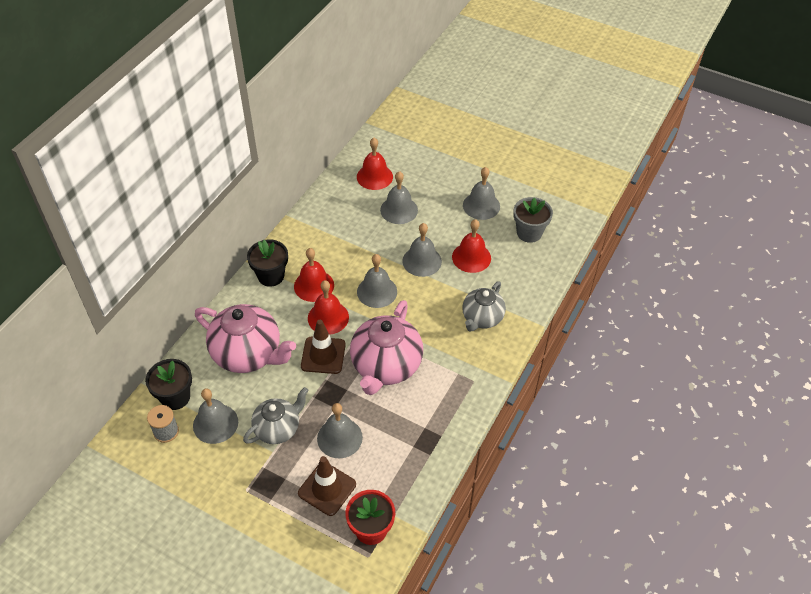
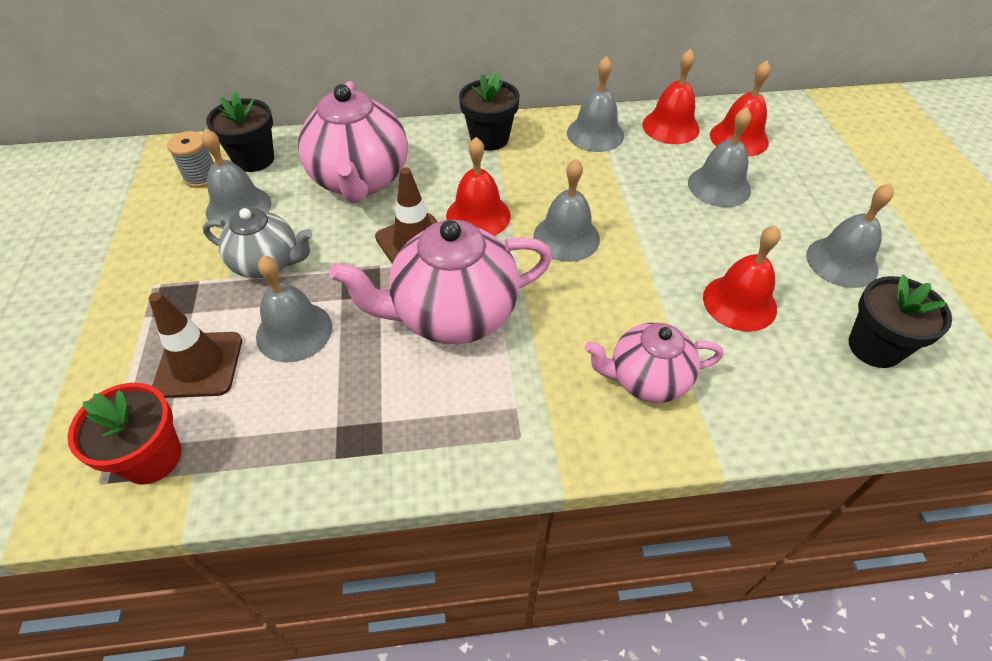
camera: 55 degrees right, 0 degrees up
red bell [294,248,334,302] -> red bell moved to [642,49,700,144]
grey bell [402,223,442,277] -> grey bell moved to [567,56,624,152]
grey teapot [462,281,506,332] -> pink teapot [584,322,723,403]
grey flower pot [513,197,553,243] -> black flower pot [849,275,952,368]

